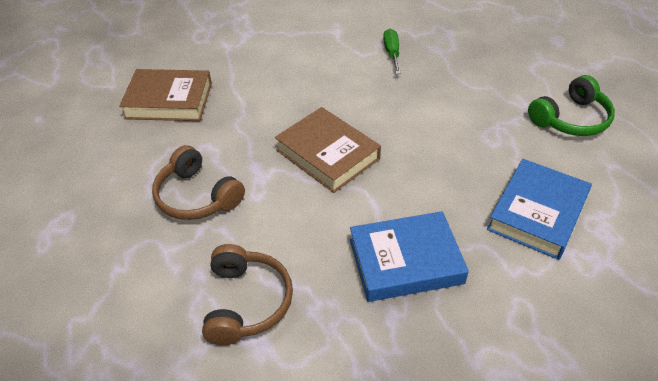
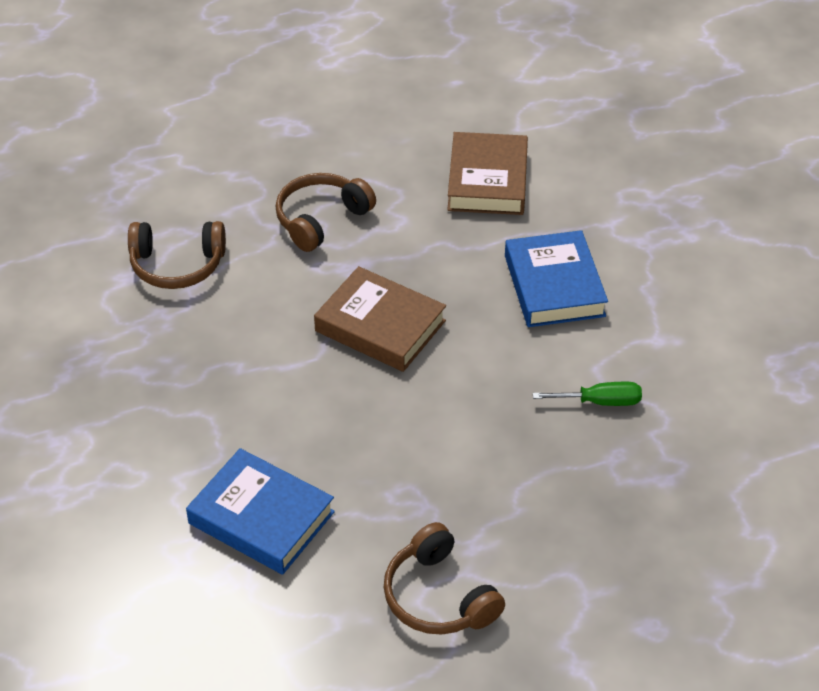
camera: 90 degrees right, 0 degrees up
brown book [275,107,381,193] -> brown book turned 75 degrees clockwise [314,266,446,372]
blue book [350,211,469,302] -> blue book moved to [505,230,608,327]
green headphones [528,75,615,136] -> brown headphones [383,522,505,635]

